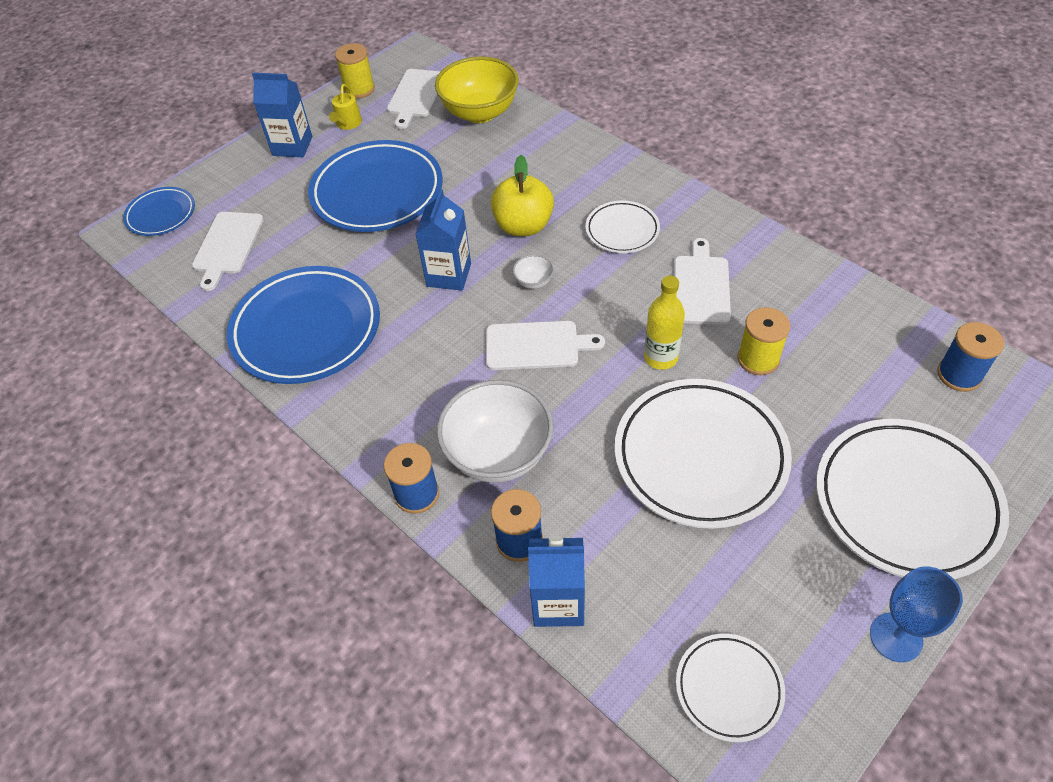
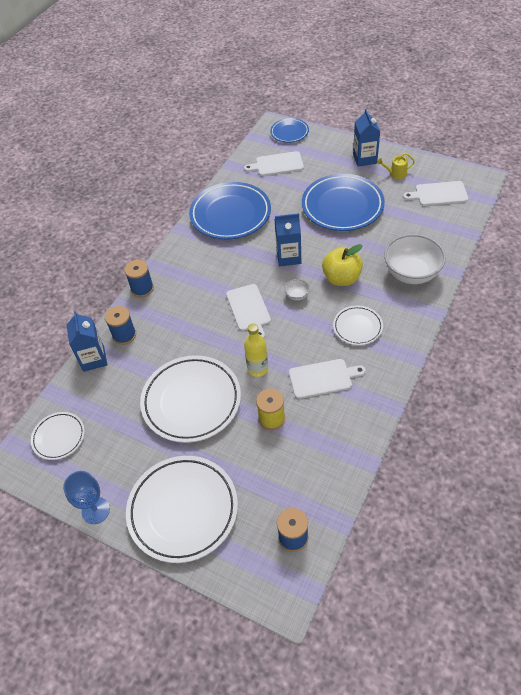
camera: 75 degrees right, 0 degrees up
yellow spool [335,43,375,99] -> none
yellow bowl [435,57,519,123] -> none
white bowl [437,380,553,483] -> white bowl moved to [384,234,446,284]

